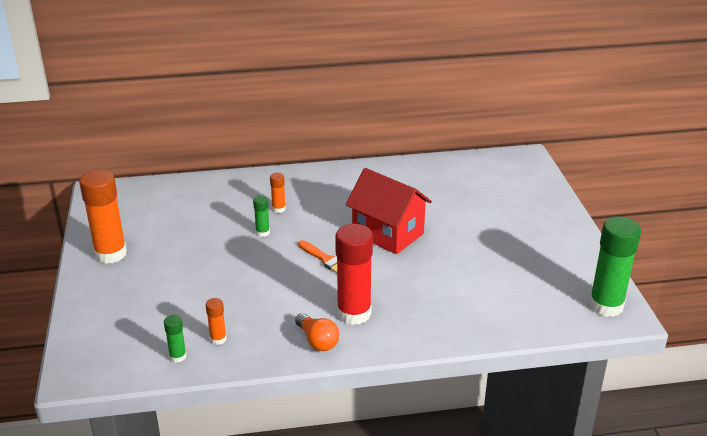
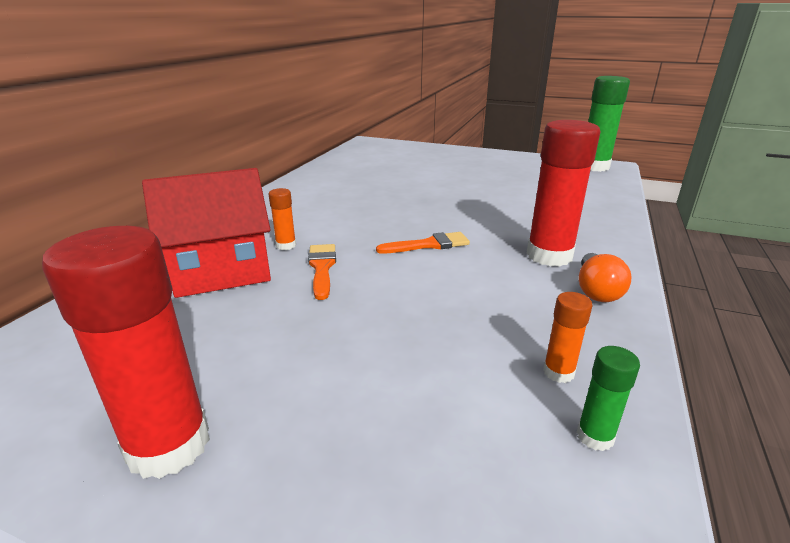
camera: 60 degrees left, 5 degrees down
orange glue stick [79,169,127,264] -> red glue stick [42,226,210,479]
green glue stick [253,195,270,237] -> orange brush [308,244,336,300]
orange light bulb [295,313,339,351] -> orange light bulb turned 105 degrees clockwise [579,253,632,302]
red house [346,168,432,254] -> red house moved to [142,168,271,298]

